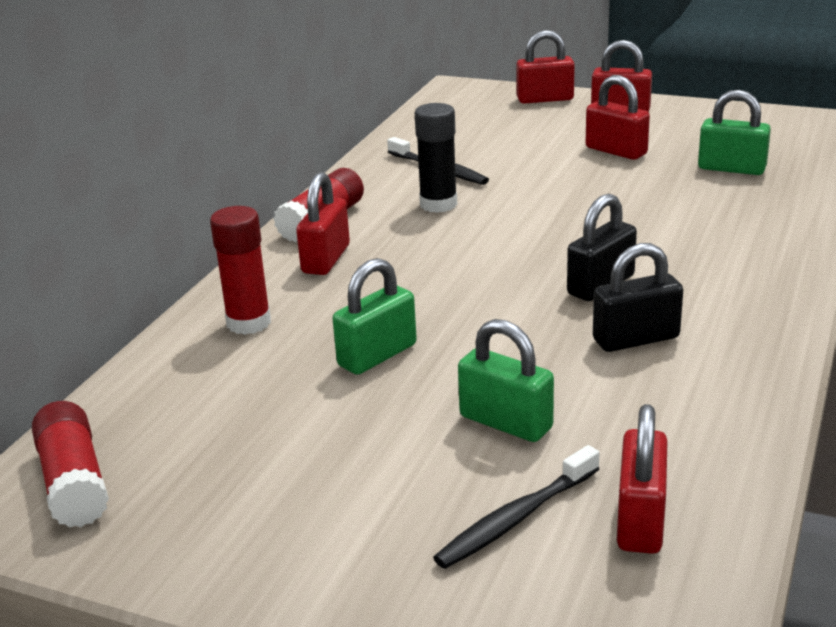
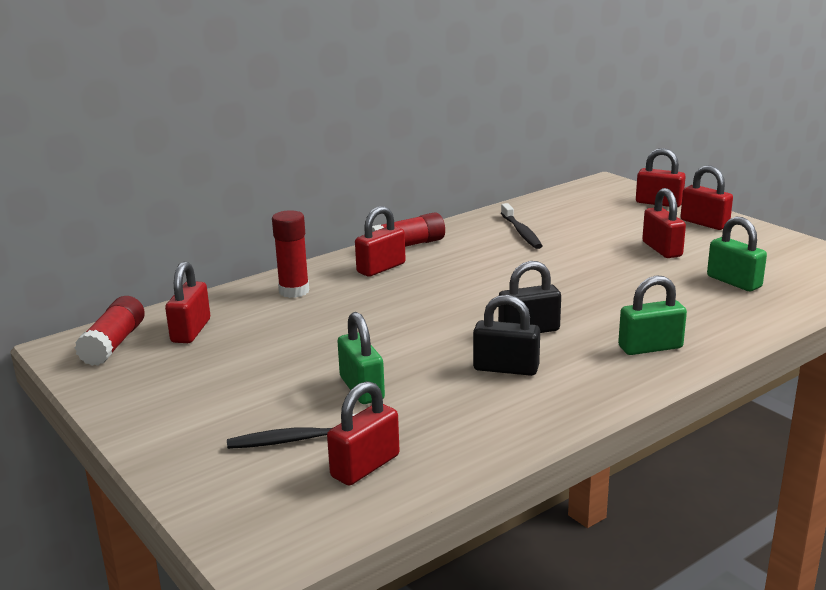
camera: 30 degrees right, 5 degrees down
green padlock [332,258,417,375] -> green padlock moved to [618,275,687,355]
black glue stick [415,103,457,213] -> none
none -> red padlock [165,261,210,343]

